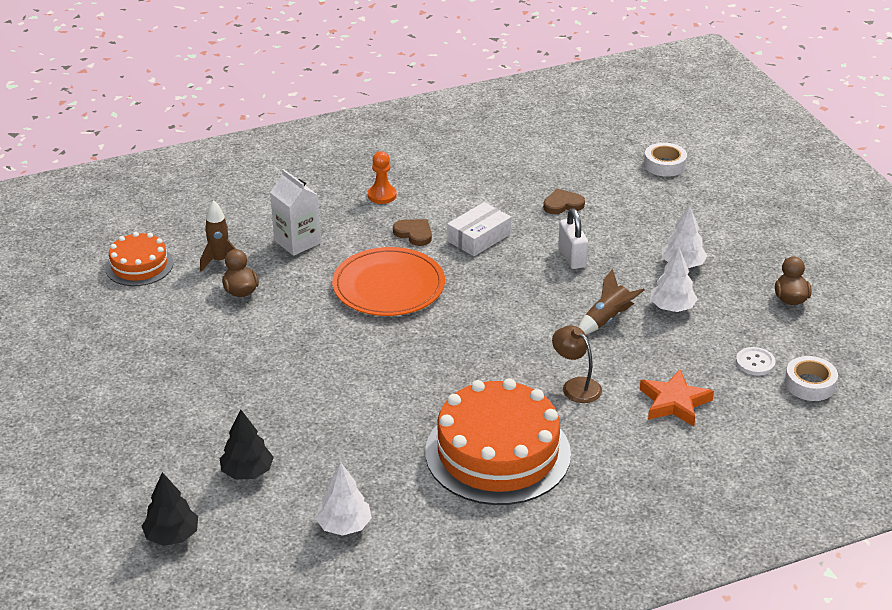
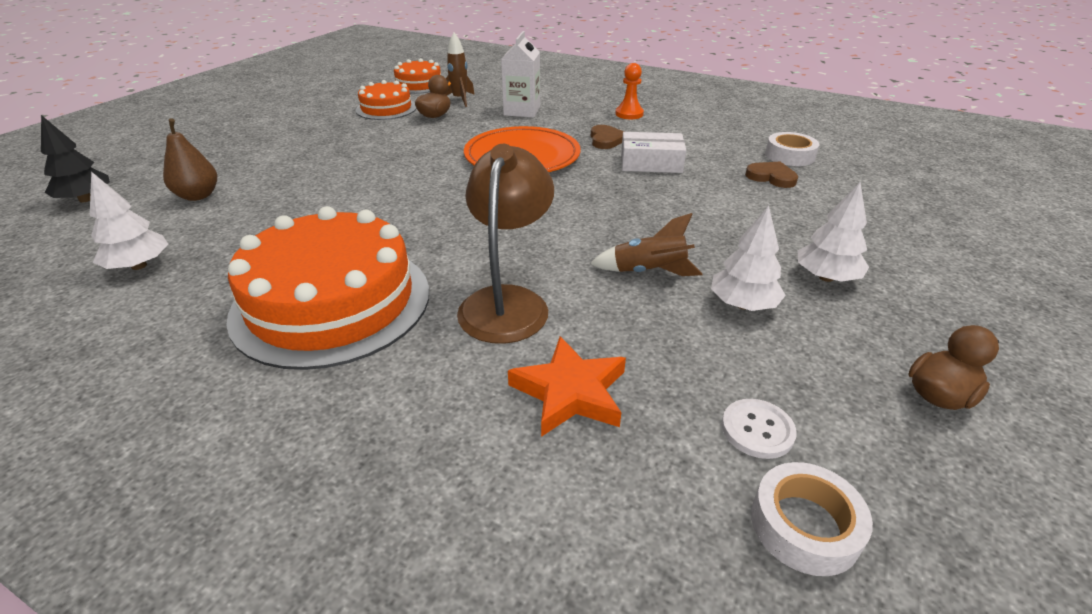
camera: 50 degrees right, 0 degrees up
black tree [219,409,274,479] -> brown pear [163,119,217,201]
brown lamp [552,326,602,403] -> brown lamp [457,144,554,344], size x1.63
white padlock [558,209,588,269] -> none
white tape [644,143,687,177] -> white tape moved to [765,132,819,166]
none -> orange cake [356,80,416,120]

